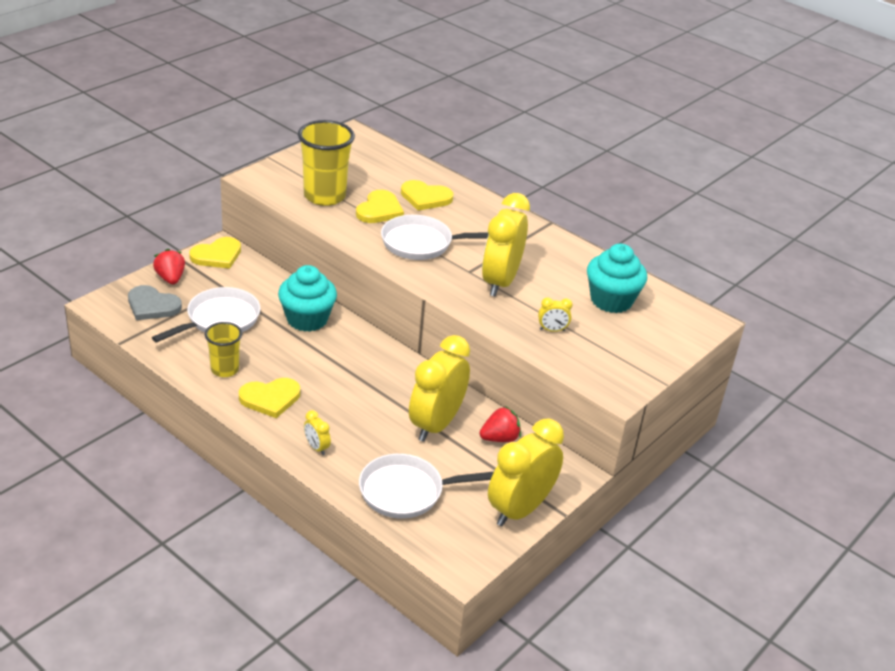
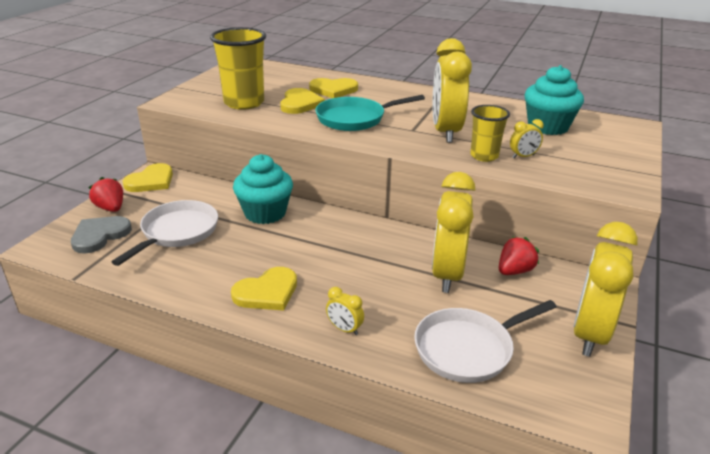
camera: 15 degrees left, 5 degrees down
grey heart [128,285,182,320] -> grey heart turned 120 degrees clockwise [71,216,132,253]
yellow cup [205,322,242,377] -> yellow cup moved to [470,105,510,162]
white pan [381,215,488,260] -> turquoise pan [315,95,425,131]

